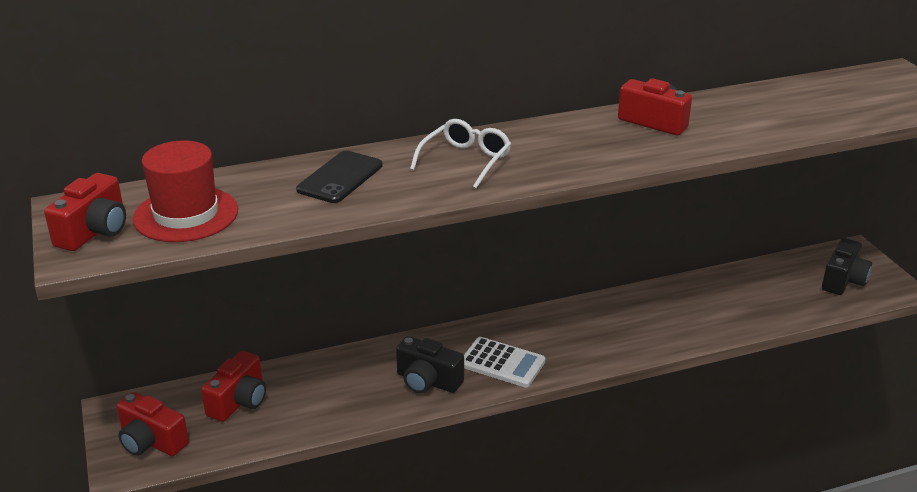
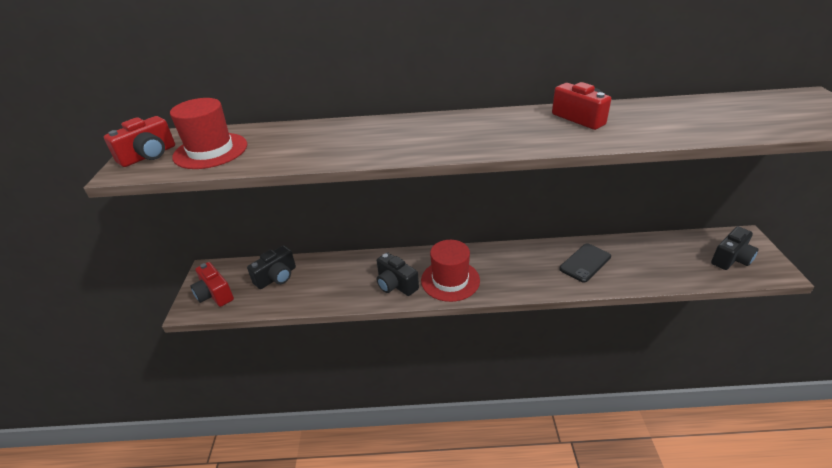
camera: 20 degrees right, 5 degrees up
red camera [201,351,266,422] -> black camera [247,246,296,289]
black phone [296,151,383,203] -> black phone moved to [559,243,611,283]
white glasses [410,119,511,189] -> none
white calculator [464,337,546,388] -> red hat [421,240,480,302]

